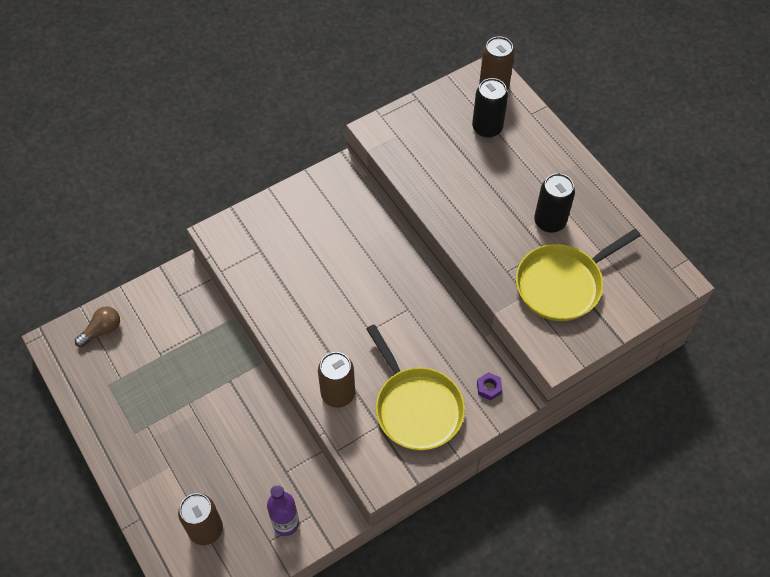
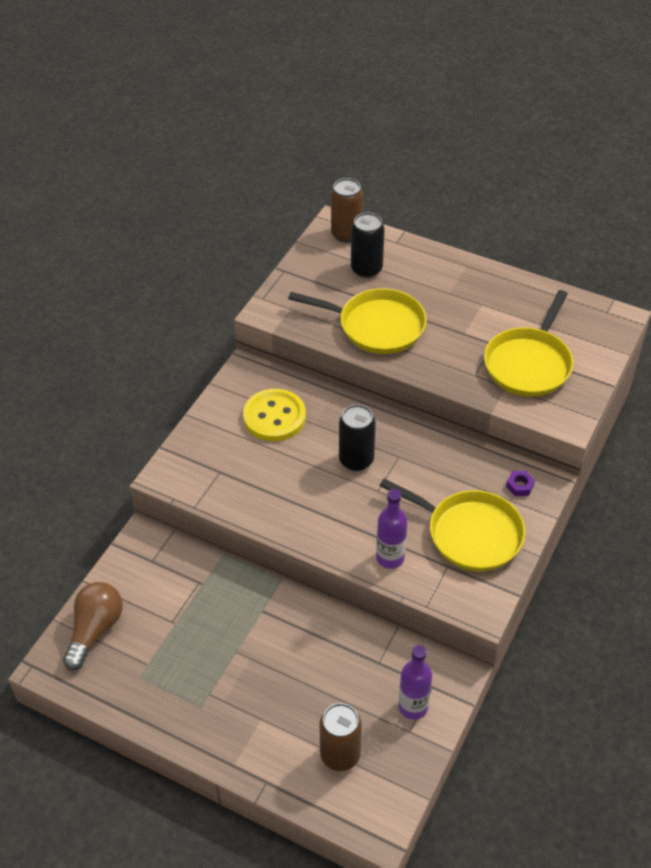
camera: 30 degrees left, 10 degrees down
brown light bulb [75,306,120,347] -> brown light bulb [63,582,123,670], size x1.51
brown can [318,352,355,408] -> purple bottle [376,489,407,569]
black can [534,173,575,233] -> black can moved to [339,404,376,471]
none -> yellow button [243,389,306,441]
none -> yellow pan [288,288,427,354]

